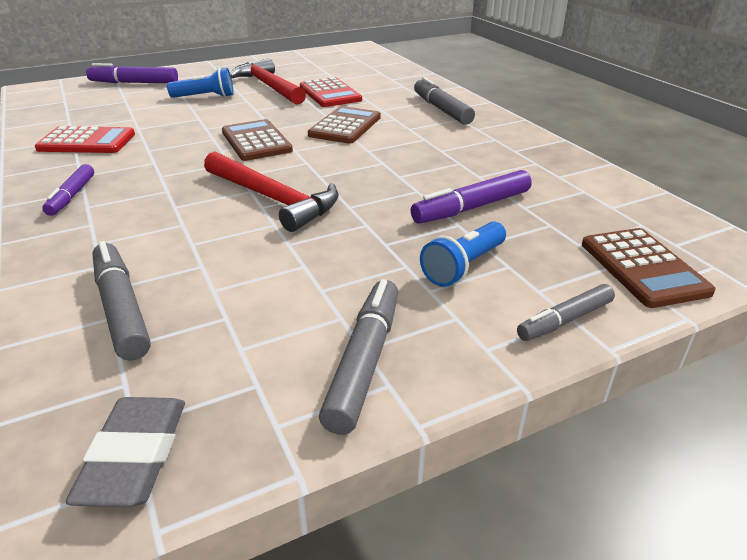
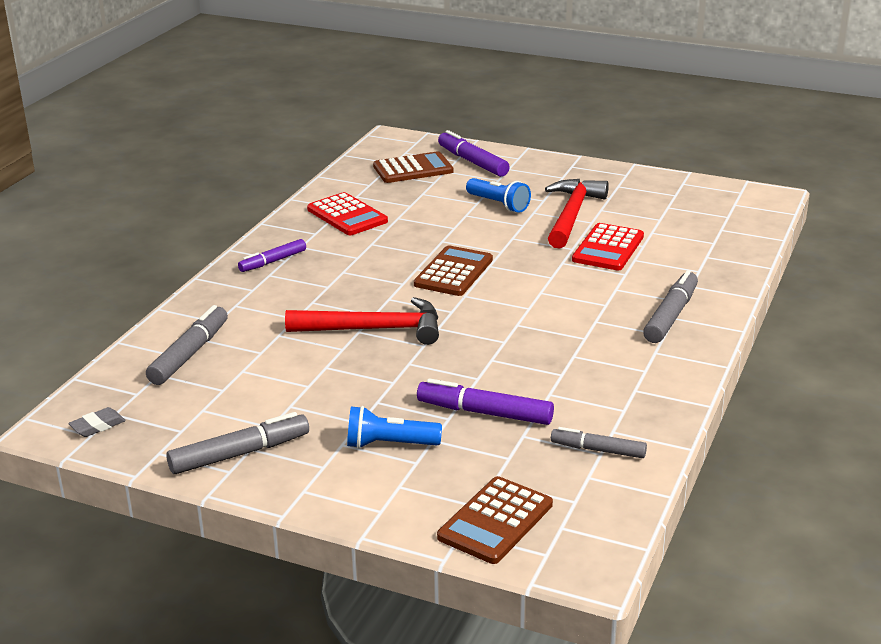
camera: 50 degrees right, 5 degrees down
grey eraser [66,397,185,507] -> grey eraser [68,407,126,437], size x0.60
red hammer [204,151,339,232] -> red hammer turned 90 degrees counterclockwise [285,297,439,345]
brown calculator [308,106,381,144] -> brown calculator moved to [373,151,454,183]
grey marker [517,284,615,341] -> grey marker moved to [551,427,647,458]

